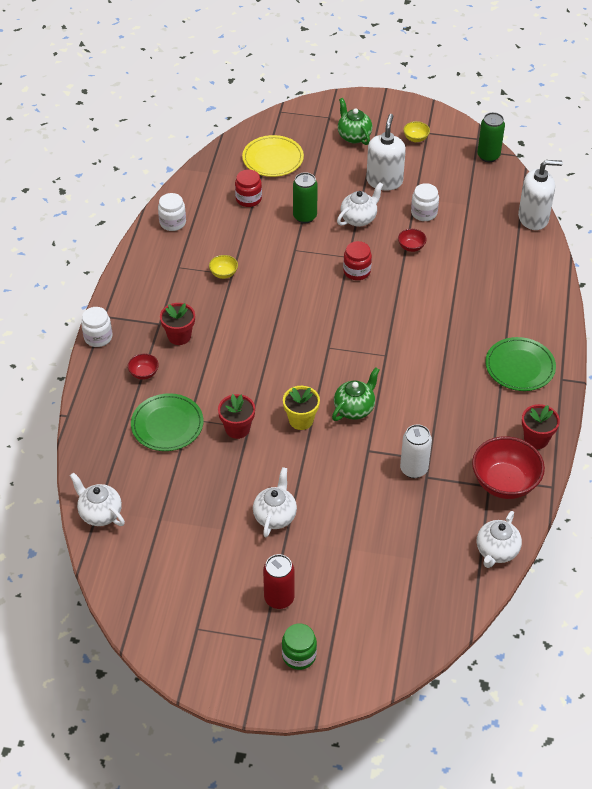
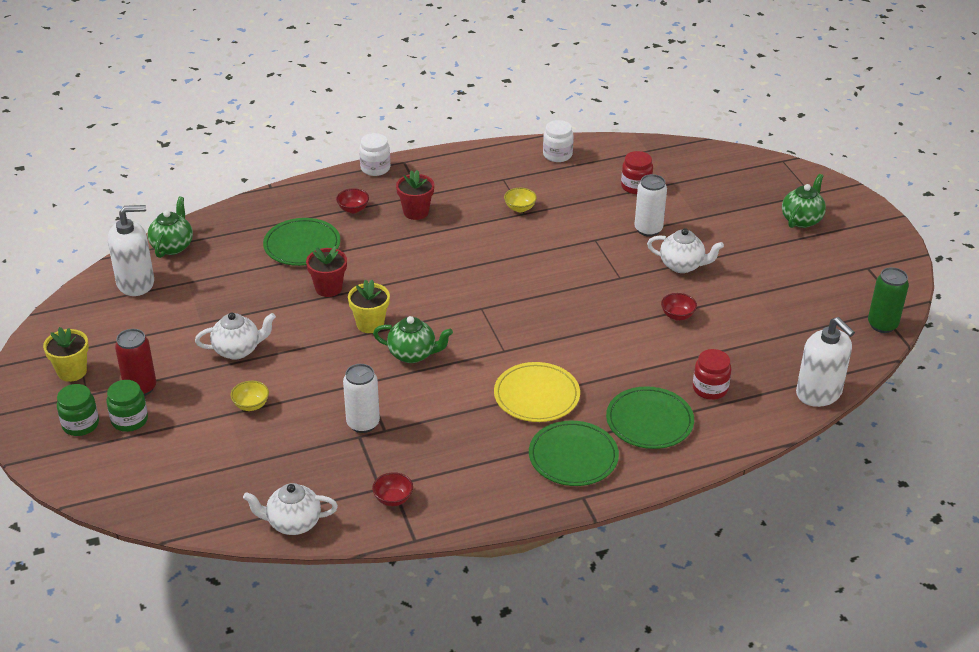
camera: 60 degrees right, 10 degrees down
white teapot [70,473,125,526] -> green teapot [148,197,193,258]
yellow plate [242,135,304,177] -> yellow plate moved to [494,362,580,422]
green can [293,172,318,223] -> white can [634,174,667,237]
red jar [343,241,372,280] -> red jar moved to [693,349,731,400]
white soap dispenser [366,114,406,190] -> white soap dispenser moved to [108,205,154,296]
yellow bowl [403,121,430,142] -> yellow bowl moved to [230,381,269,411]
white jar [411,183,439,221] -> none
red bowl [472,436,545,499] -> red bowl [372,472,413,506], size x0.46
red flower pot [522,404,560,449] -> none
none -> yellow flower pot [43,327,89,382]
none -> green jar [107,380,148,432]
none -> green plate [606,386,694,449]

